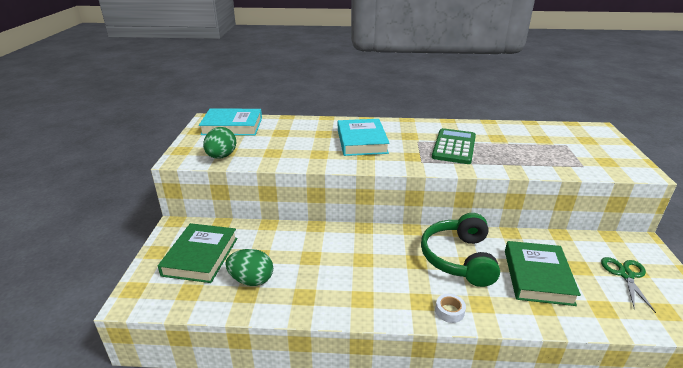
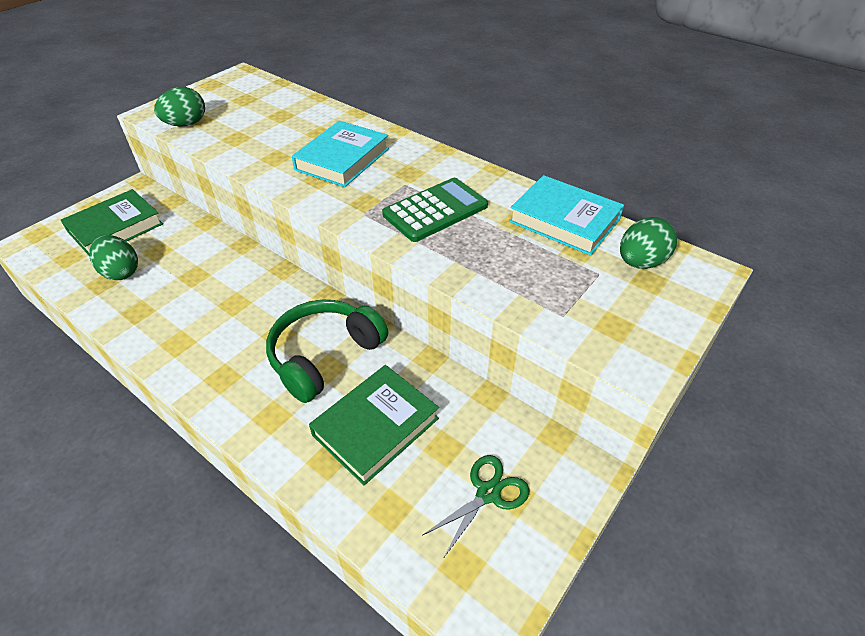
camera: 35 degrees right, 15 degrees up
turquoise book [199,108,262,136] -> turquoise book moved to [509,175,624,256]
white tape [435,294,466,323] -> none
none -> green egg [620,217,677,269]

